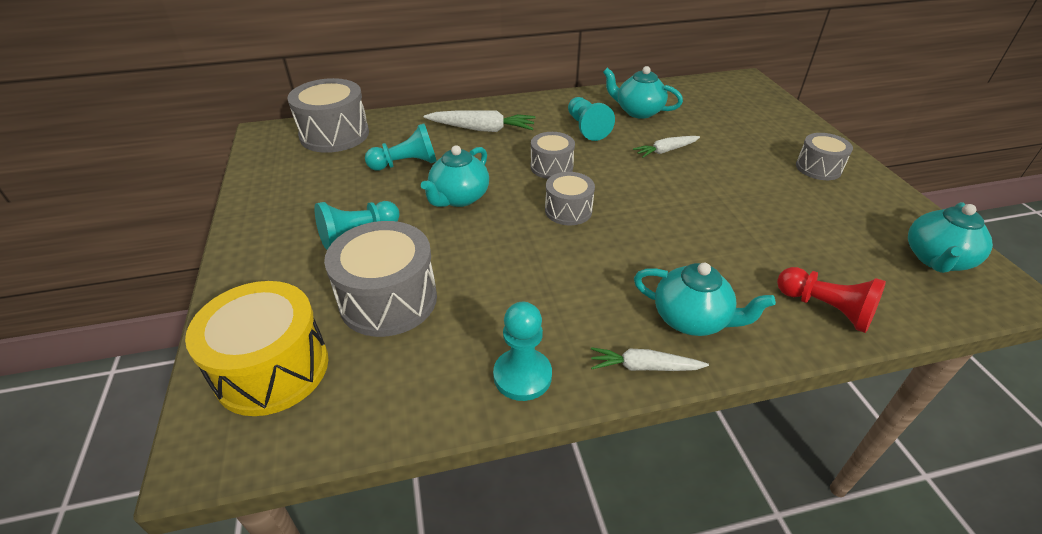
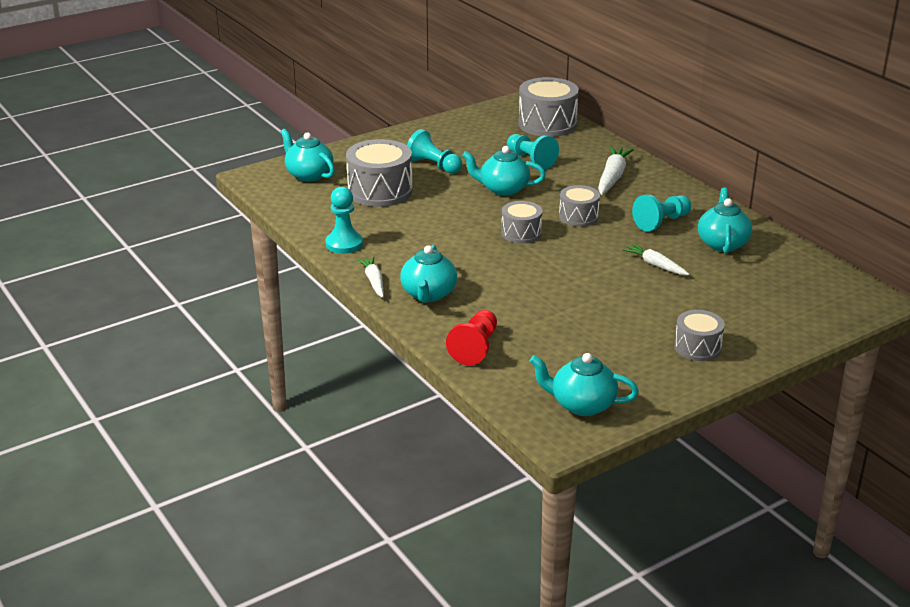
camera: 70 degrees right, 10 degrees down
yellow drum [185,281,328,416] -> turquoise teapot [280,129,335,182]
white carrot [424,111,536,132] -> white carrot turned 150 degrees counterclockwise [598,146,634,195]

